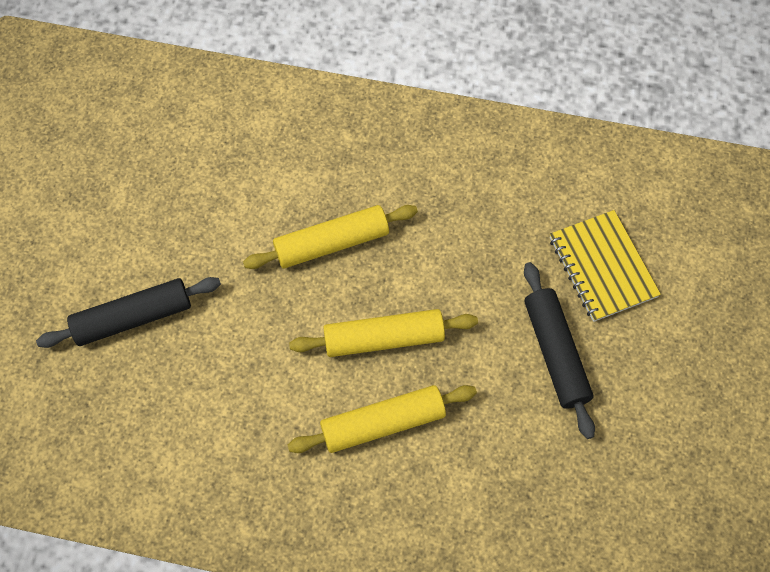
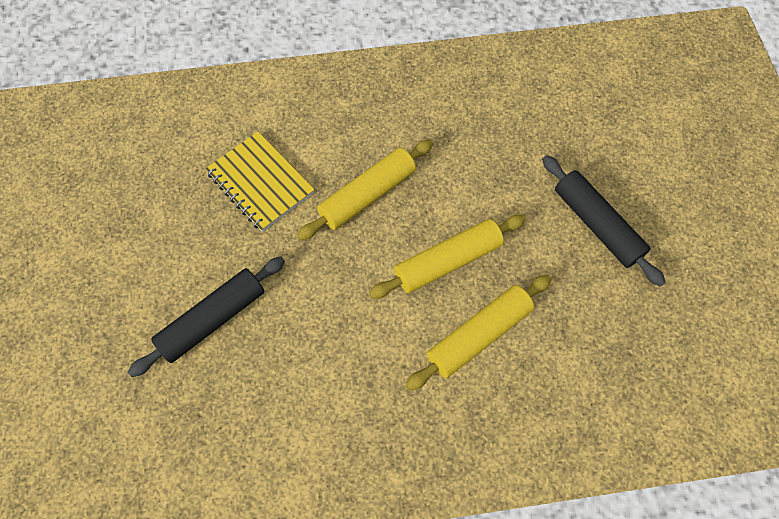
camera: 20 degrees left, 0 degrees up
yellow notebook [550,210,661,322] -> yellow notebook moved to [205,132,315,232]

